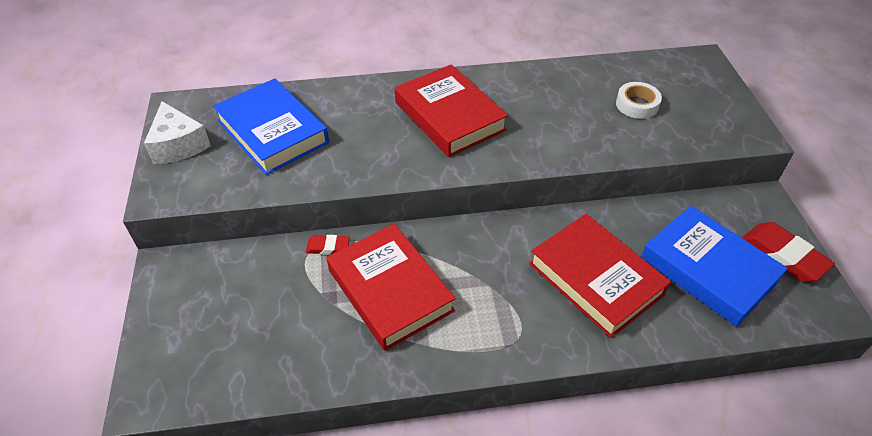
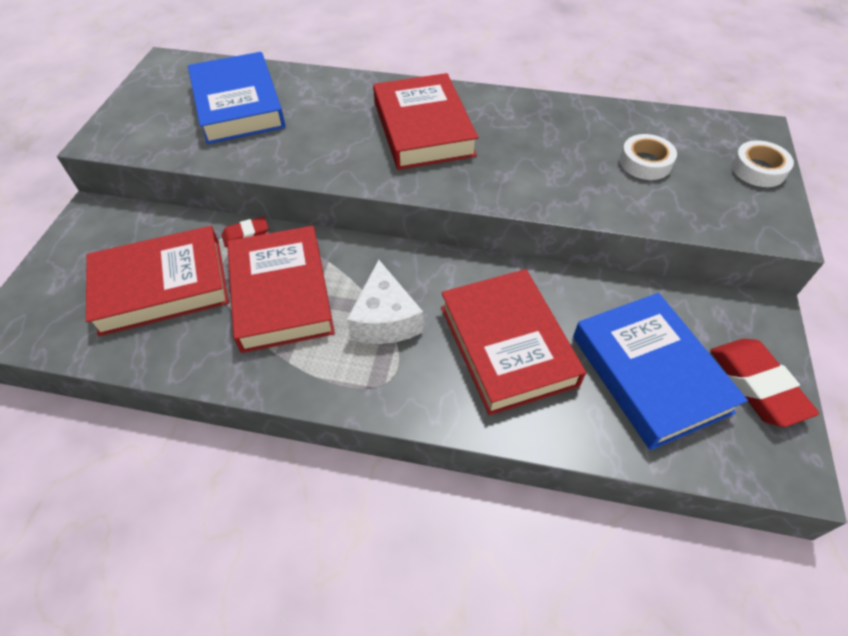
camera: 20 degrees right, 5 degrees up
white cheese [144,101,211,164] -> white cheese moved to [347,260,423,344]
red eraser [306,235,350,255] -> red eraser turned 45 degrees counterclockwise [221,217,268,247]
none -> red book [86,226,229,336]
none -> white tape [731,140,794,187]

